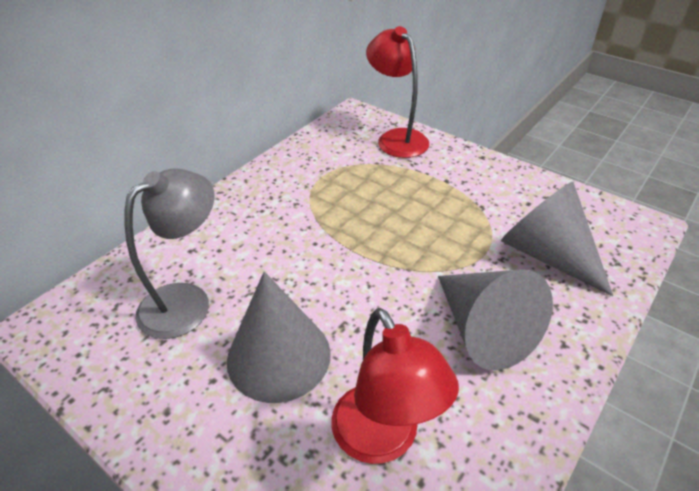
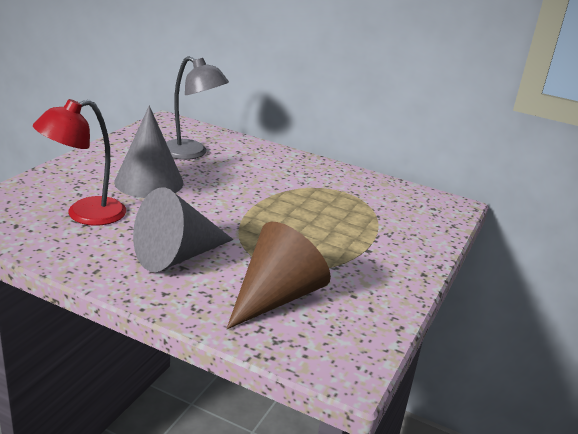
camera: 75 degrees right, 15 degrees down
red lamp [366,26,429,158] -> none
grey cone [501,182,613,296] -> brown cone [227,222,331,329]

